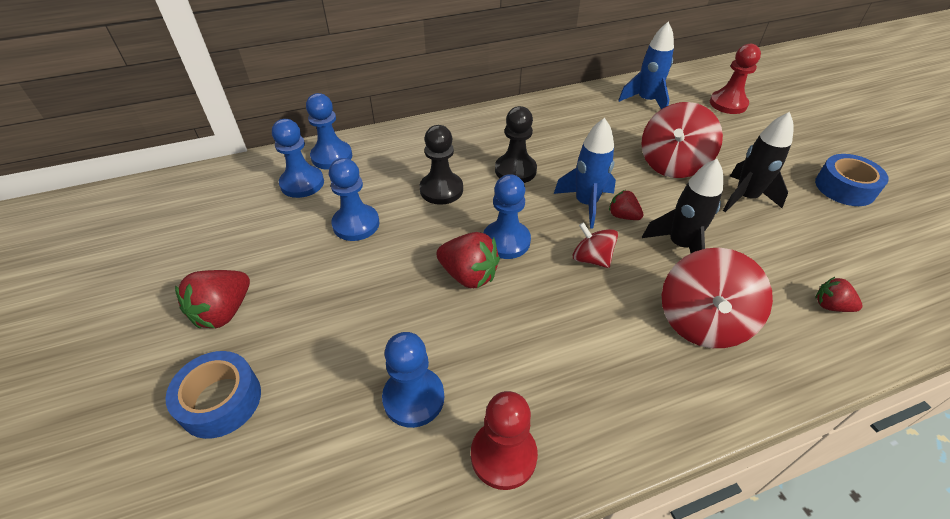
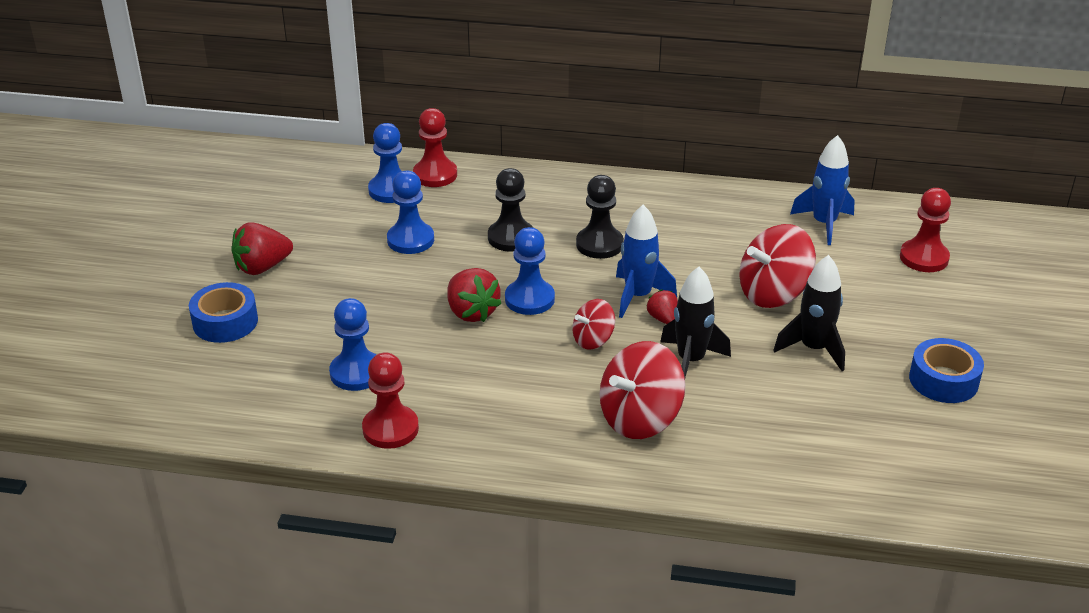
camera: 30 degrees right, 10 degrees down
blue pawn [306,93,352,170] -> red pawn [413,108,457,187]
red spinning top [573,222,618,268] -> red spinning top turned 105 degrees counterclockwise [572,299,615,350]
red strawberry [815,277,862,312] -> none

